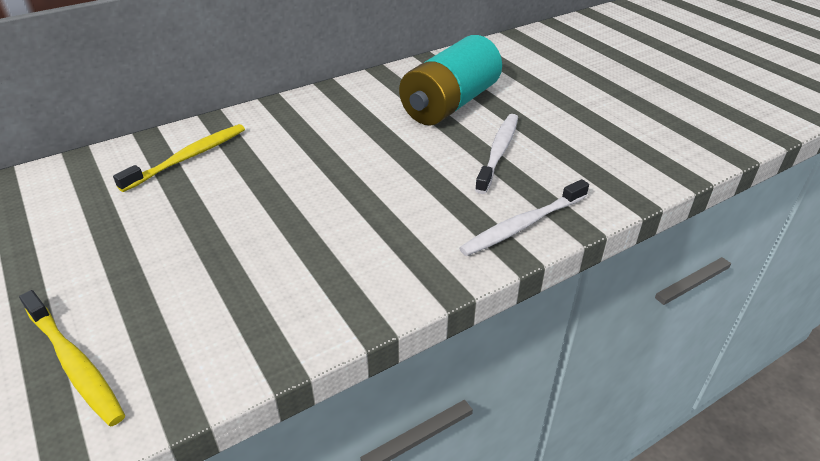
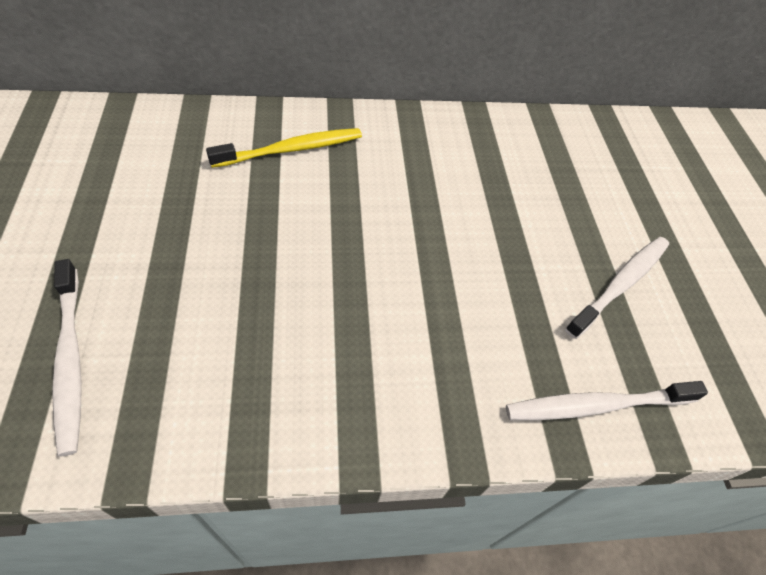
camera: 20 degrees right, 15 degrees up
yellow toothbrush [19,290,125,426] -> white toothbrush [52,259,82,457]
turquoise battery [399,35,502,126] -> none

